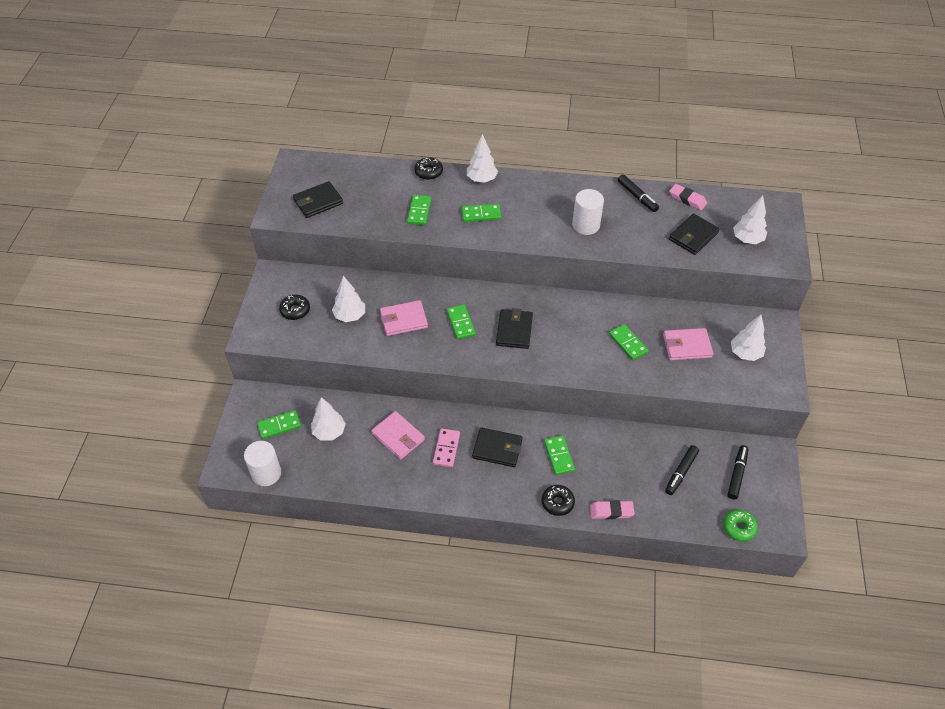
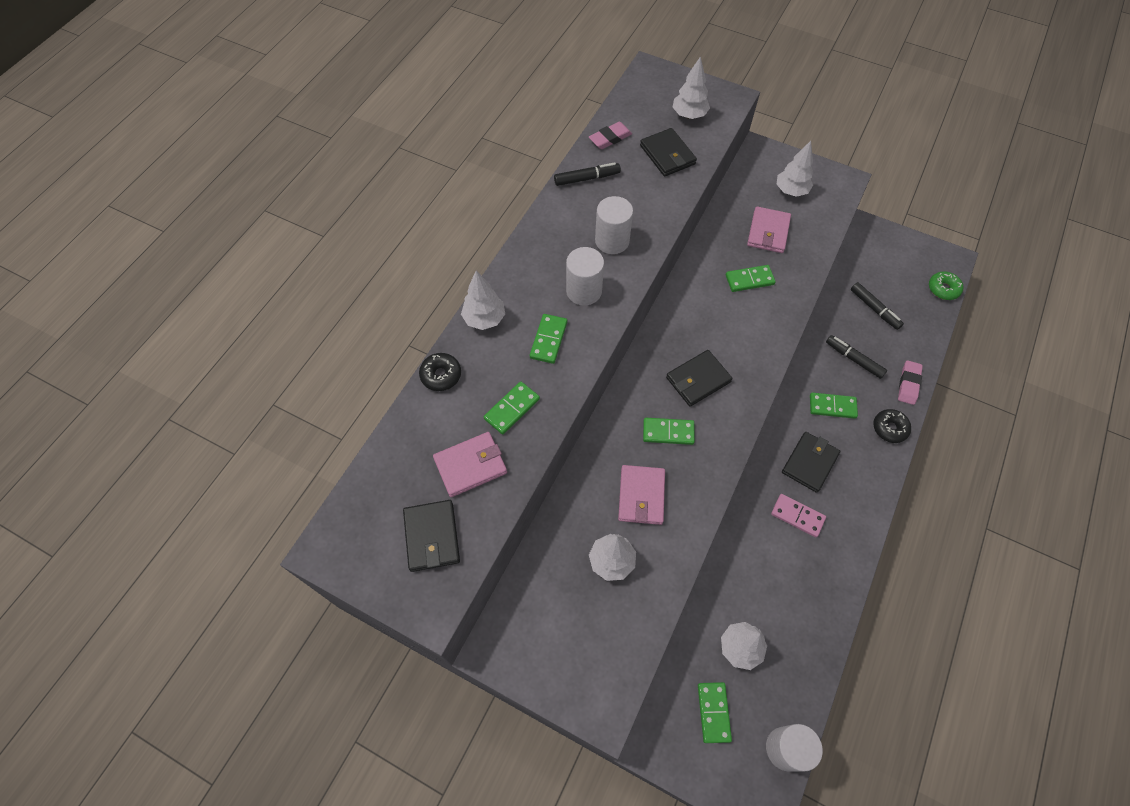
camera: 70 degrees left, 10 degrees up
black donut [279,295,310,320] -> none
pink wallet [371,411,425,460] -> pink wallet moved to [433,432,507,497]
green domino [407,195,431,225] -> green domino turned 75 degrees counterclockwise [484,381,540,435]
black wallet [496,308,533,349] -> black wallet turned 60 degrees counterclockwise [666,350,733,407]
black marker [728,445,748,499] -> black marker moved to [826,335,887,379]
none -> white cylinder [566,247,604,306]

